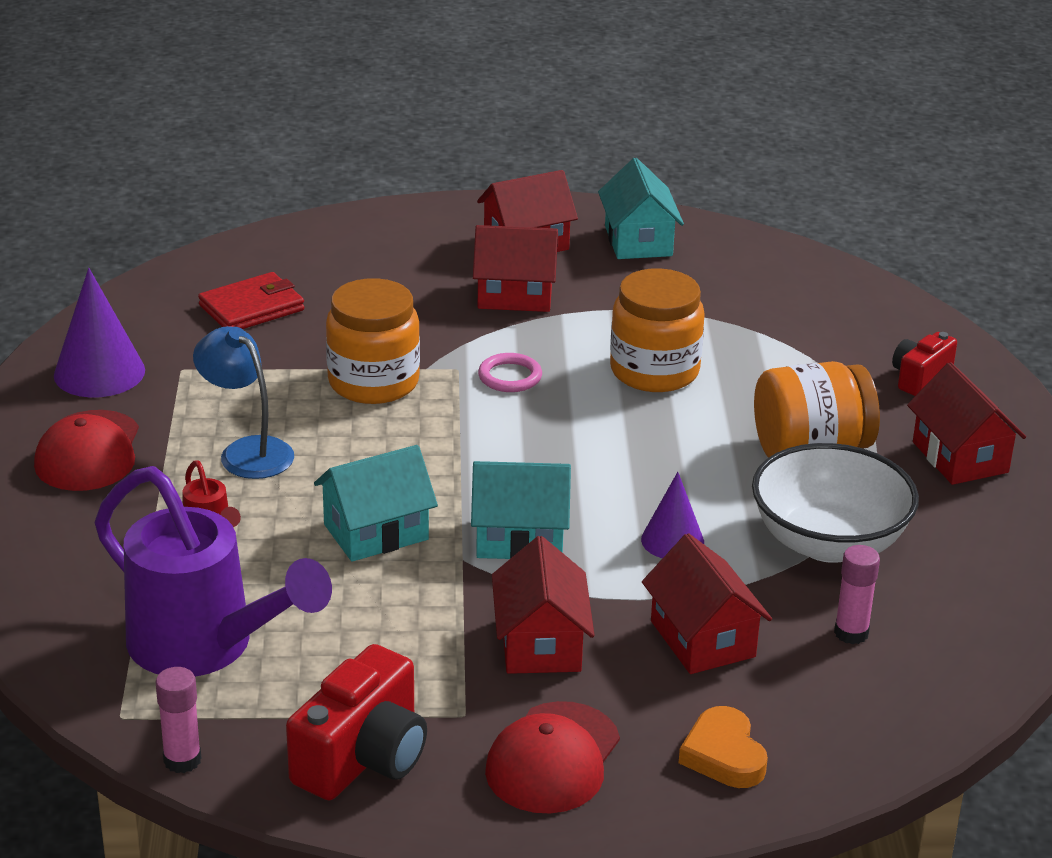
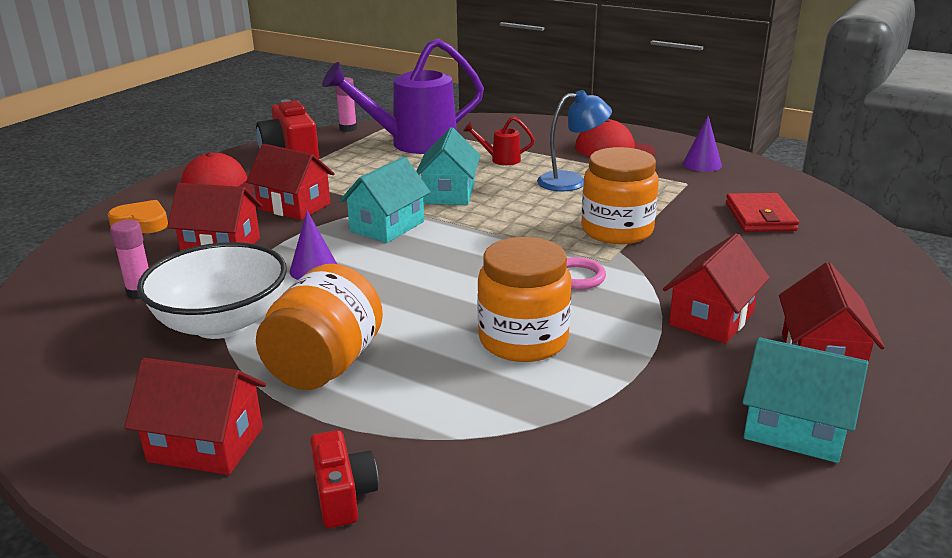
camera: 125 degrees right, 5 degrees down
purple cone [54,268,145,397] -> purple cone [683,116,722,172], size x0.63

